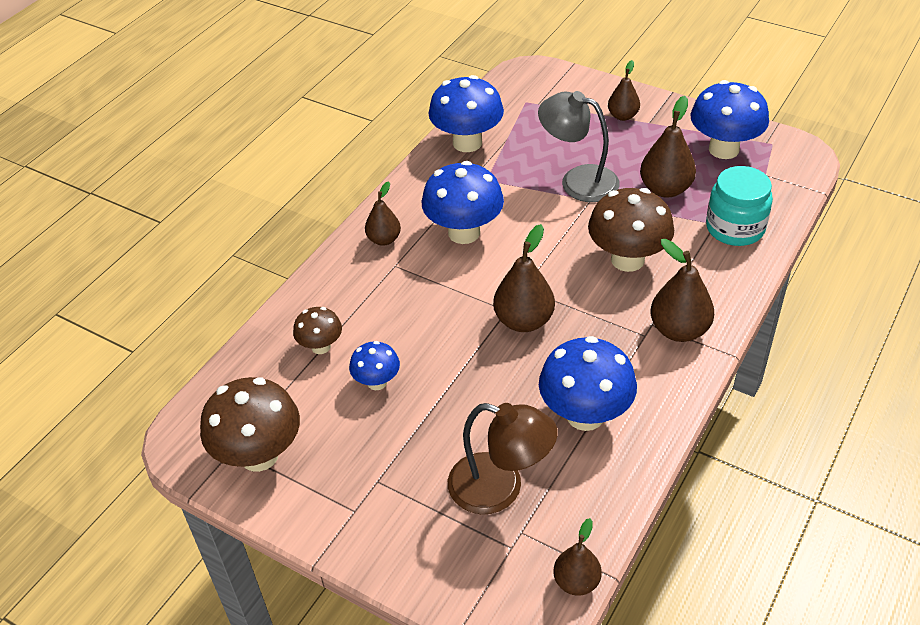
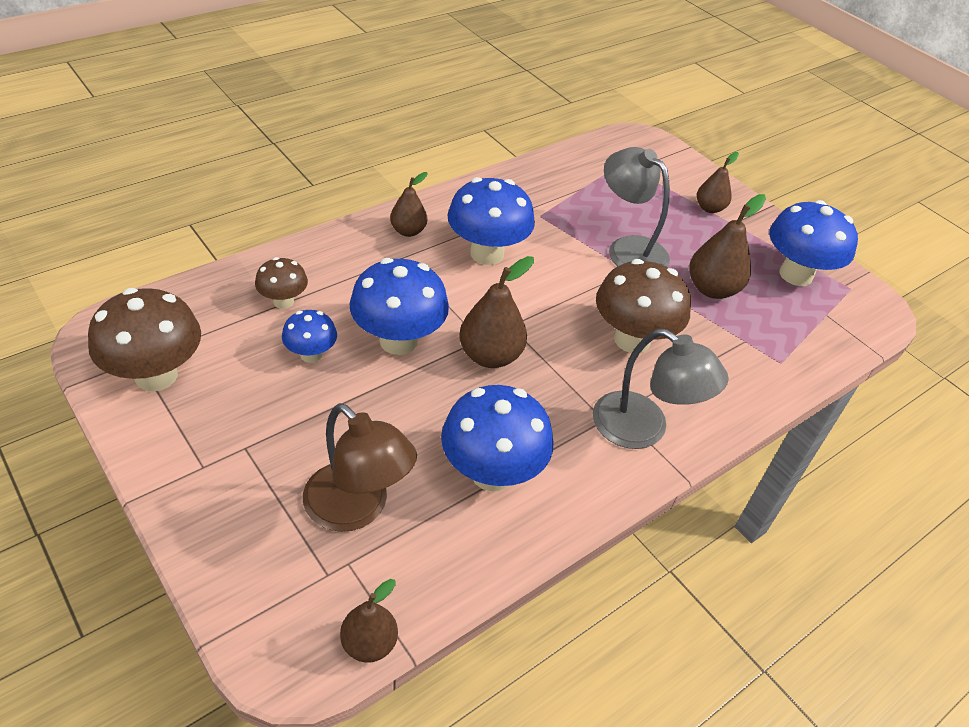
camera: 15 degrees right, 0 degrees up
blue mushroom [429,75,504,152] -> blue mushroom moved to [349,258,449,355]
brown pear [650,239,714,342] -> grey lamp [593,329,729,449]
turquoise jar [706,166,773,246] -> none

